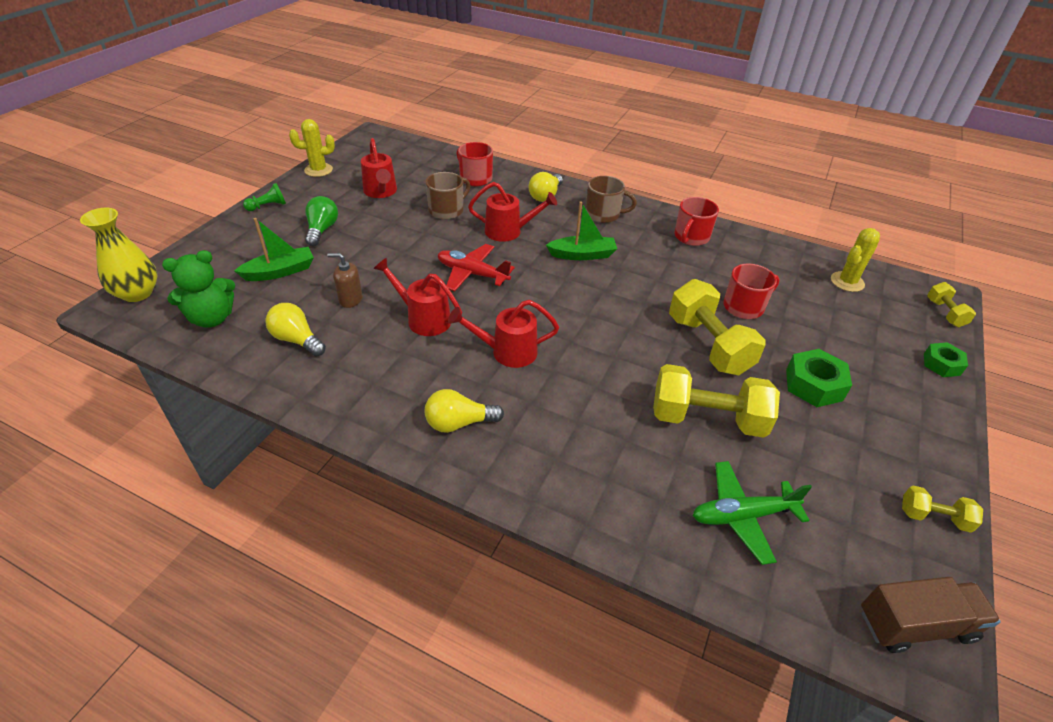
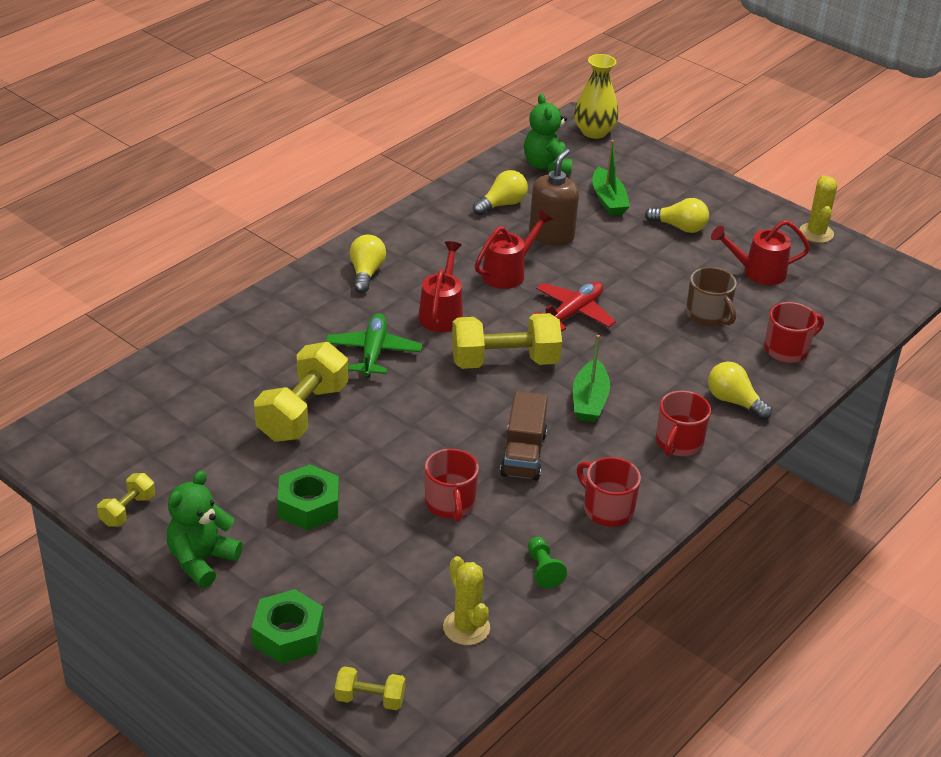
camera: 105 degrees right, 5 degrees down
green pawn [243,183,286,211] -> green pawn moved to [528,537,567,588]
green light bulb [305,196,338,246] -> yellow light bulb [645,198,709,233]
brown soap dispenser [327,253,363,308] -> brown soap dispenser [529,149,579,246], size x1.65
red watering can [468,182,557,242] -> none
brown mug [586,176,637,223] -> red mug [656,391,711,456]
yellow dumbbell [669,279,766,375] -> yellow dumbbell moved to [452,313,562,369]
green plane [692,461,812,565] -> green plane moved to [326,313,422,377]
brown truck [861,577,1001,653] -> brown truck moved to [500,391,548,481]
green nut [924,342,968,377] -> green nut [251,589,324,664], size x1.52
none -> green teddy bear [167,471,243,588]

